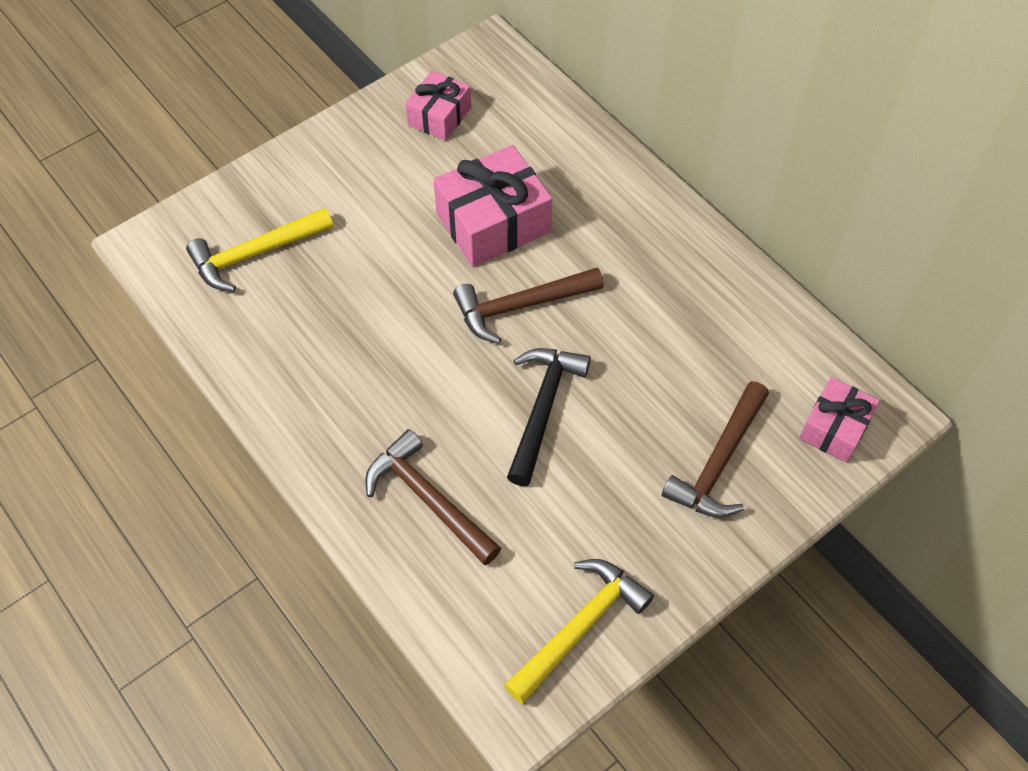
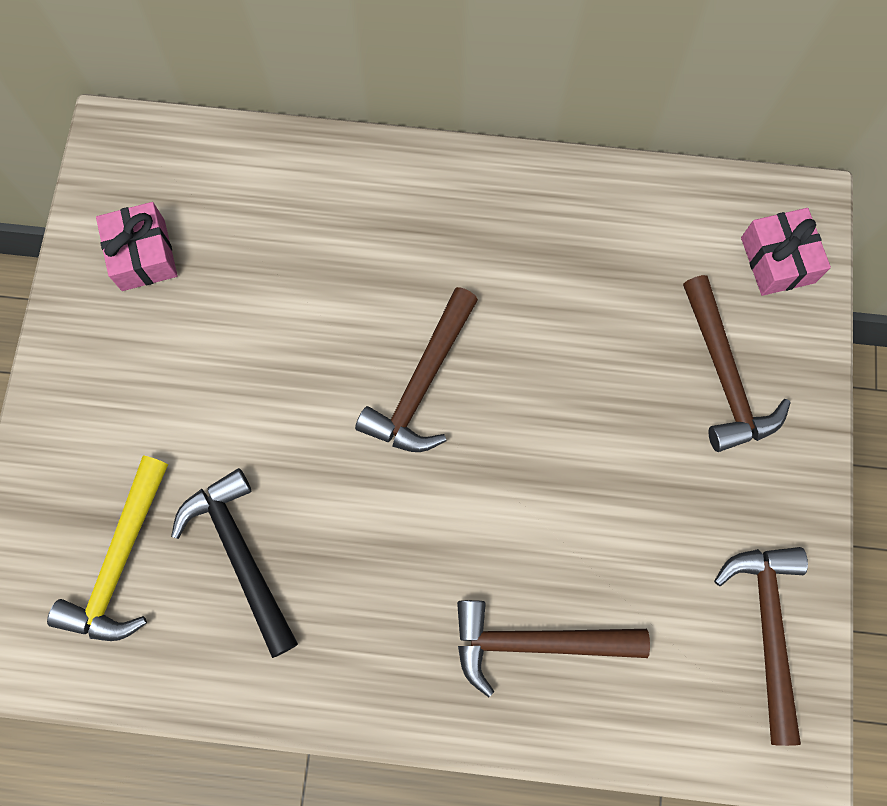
camera: 45 degrees left, 15 degrees up
pink gift [433,145,552,267] -> none
yellow hammer [504,559,654,704] -> brown hammer [714,547,808,746]
black hammer [507,348,591,486] -> black hammer moved to [171,468,298,658]

